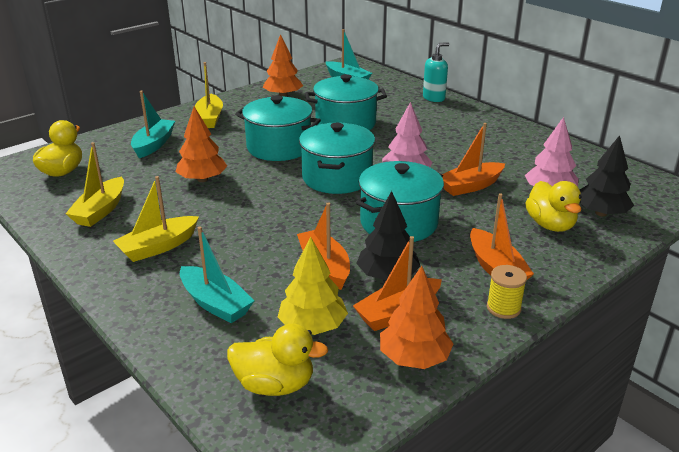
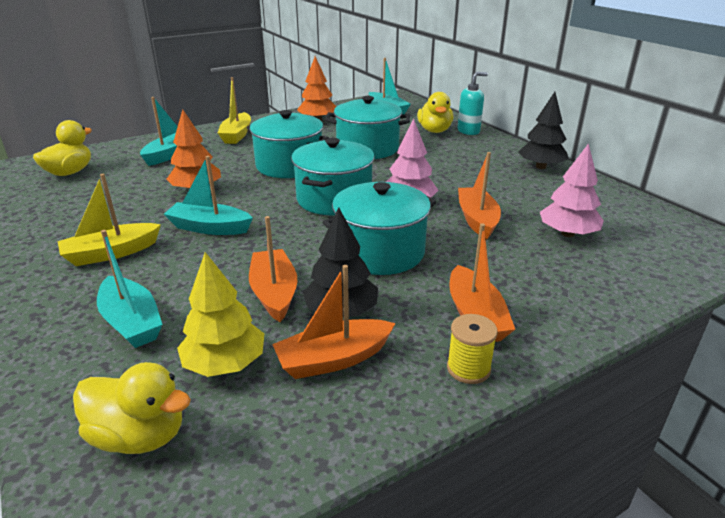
camera: 10 degrees right, 0 degrees up
yellow boat [65,142,124,227] -> none
orange tree [380,266,453,369] -> none
orange boat [442,123,505,196] -> orange boat turned 105 degrees clockwise [458,152,501,239]
yellow duck [525,181,582,232] -> yellow duck moved to [417,92,454,133]
black tree [580,135,634,216] -> black tree moved to [518,92,568,169]
none -> turquoise boat [164,156,253,235]

